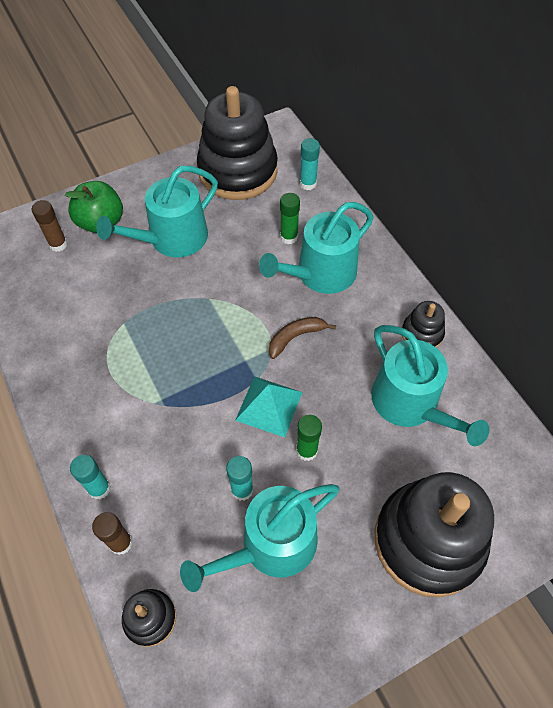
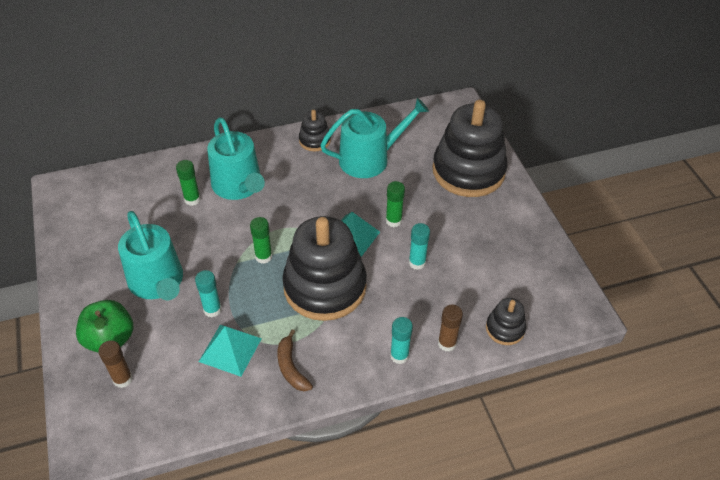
camera: 80 degrees left, 10 degrees down
turquoise watering can [180,484,340,592] -> none
black stacking toy [197,86,278,200] -> black stacking toy moved to [282,216,367,321]
brown banana [269,317,336,359] -> brown banana moved to [277,329,313,391]
turquoise glue stick [300,138,320,190] -> turquoise glue stick moved to [195,270,222,317]
none -> turquoise pyramid [199,325,262,377]
none -> green glue stick [250,217,272,264]

